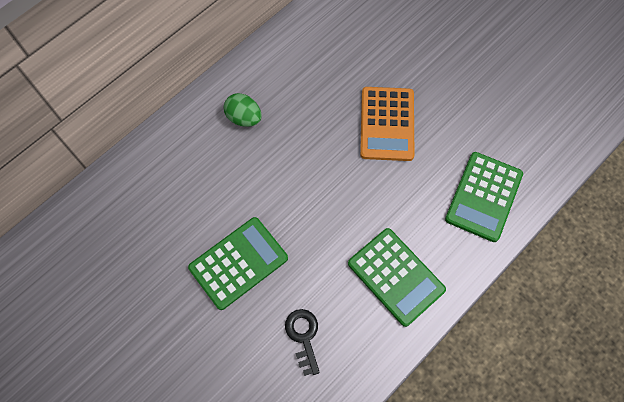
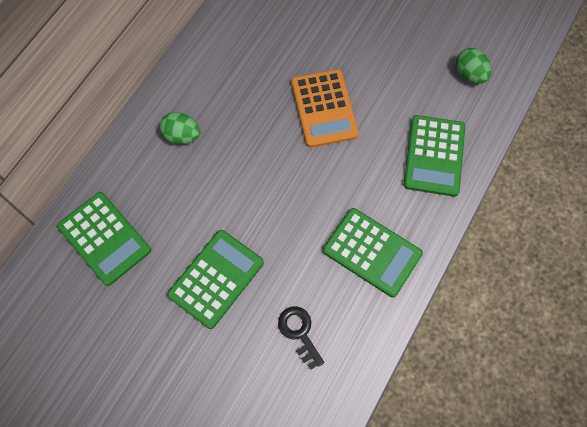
camera: 15 degrees left, 0 degrees up
none -> green calculator [57,192,151,286]
none -> green egg [456,48,491,84]

